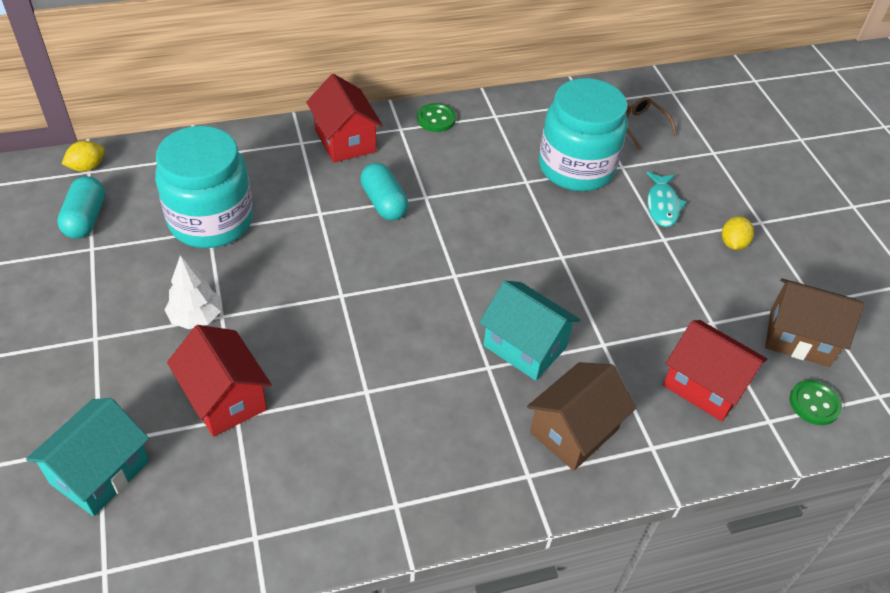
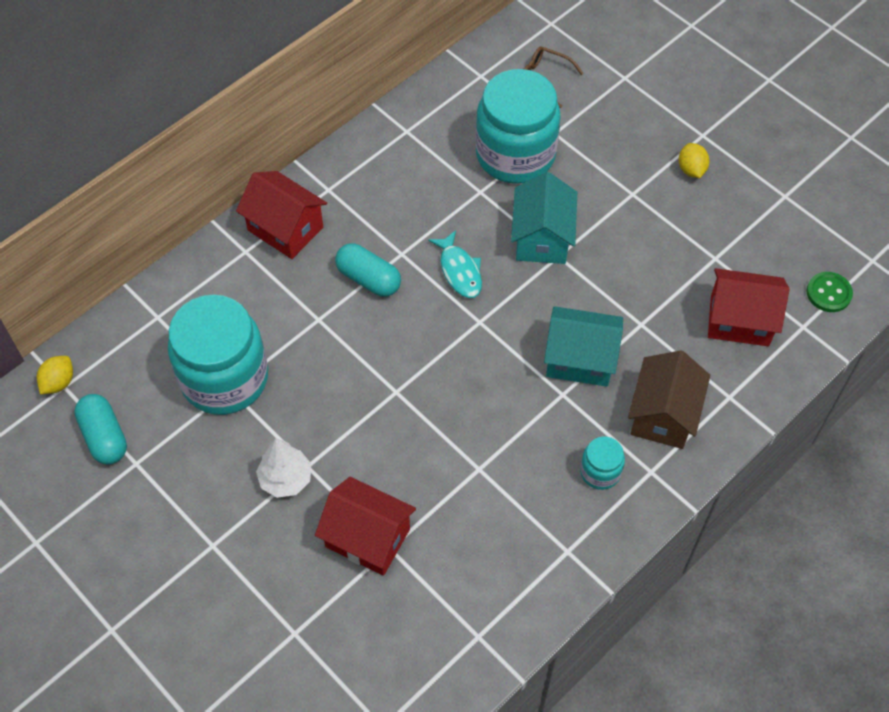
camera: 25 degrees left, 10 degrees up
turquoise house [26,398,149,516] -> turquoise house moved to [511,172,577,264]
green button [417,103,456,132] -> none
turquoise fish [647,172,687,227] -> turquoise fish moved to [428,230,482,298]
brown house [765,278,864,367] -> none
none -> turquoise jar [580,437,625,490]

